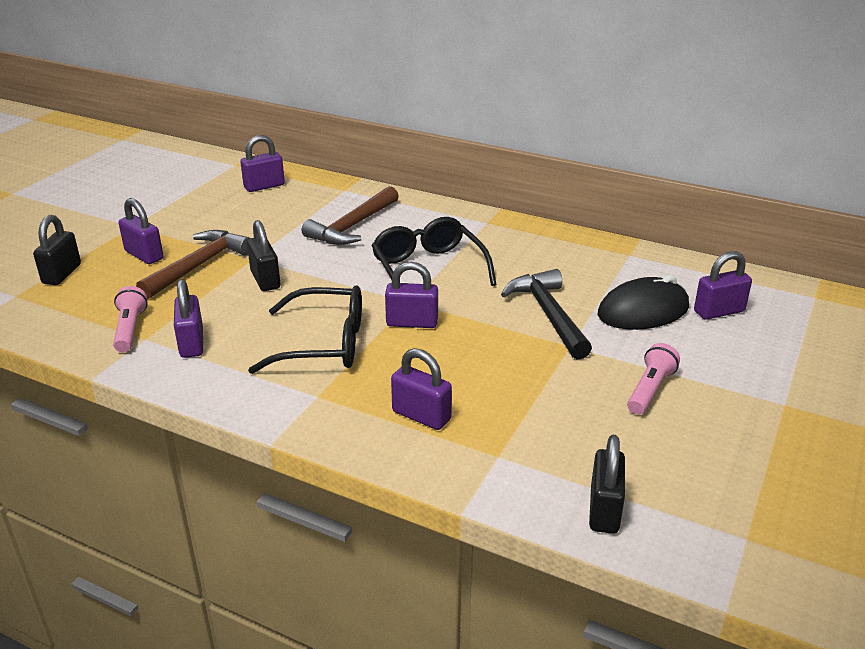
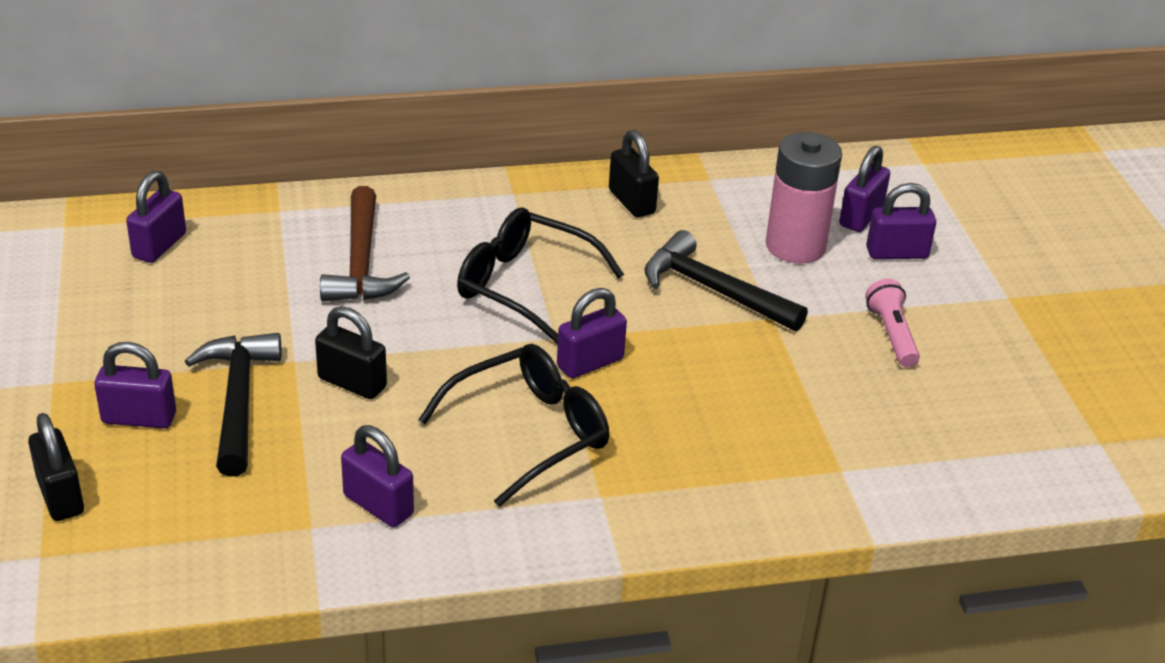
camera: 40 degrees left, 5 degrees up
pink flashlight [113,286,148,352] -> none
brown hammer [136,230,250,299] -> black hammer [185,333,281,477]
purple padlock [391,348,452,430] -> purple padlock moved to [866,183,936,259]
black padlock [589,435,625,534] -> black padlock moved to [609,130,659,217]
black mouse [597,275,689,330] -> pink battery [766,132,842,263]

